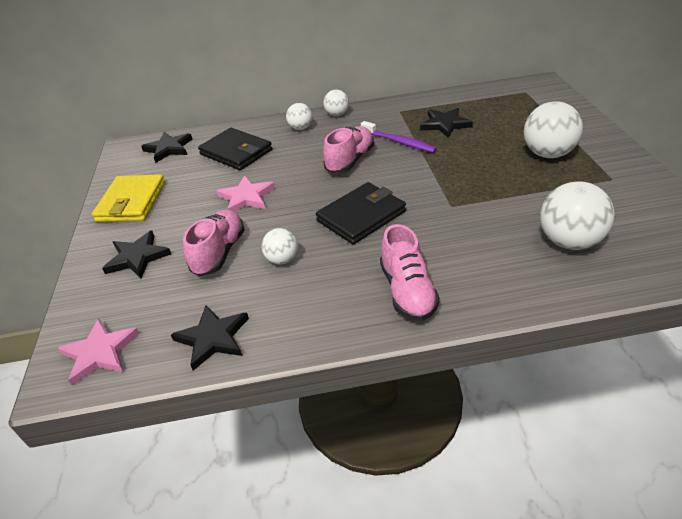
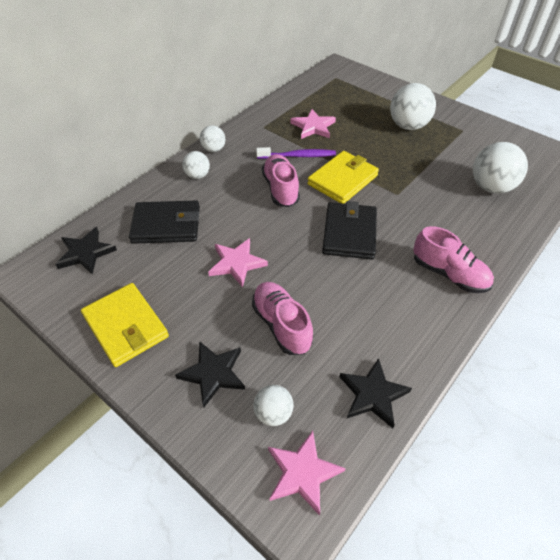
camera: 45 degrees left, 10 degrees up
white ball [262,228,298,264] -> white ball moved to [253,385,294,426]
black star [420,108,473,138] -> pink star [290,109,336,139]
none -> yellow wallet [307,151,379,204]

